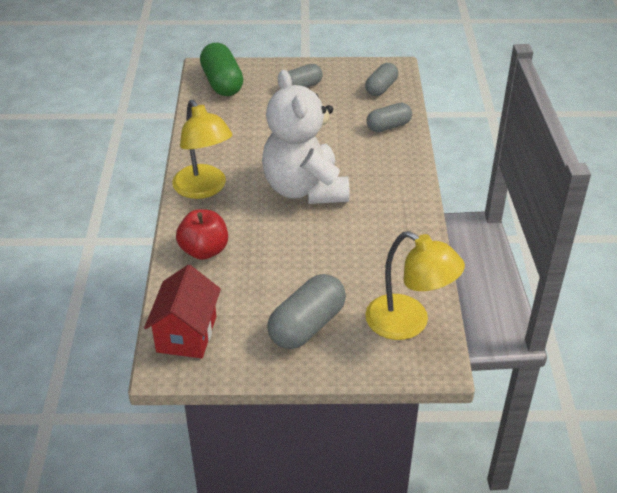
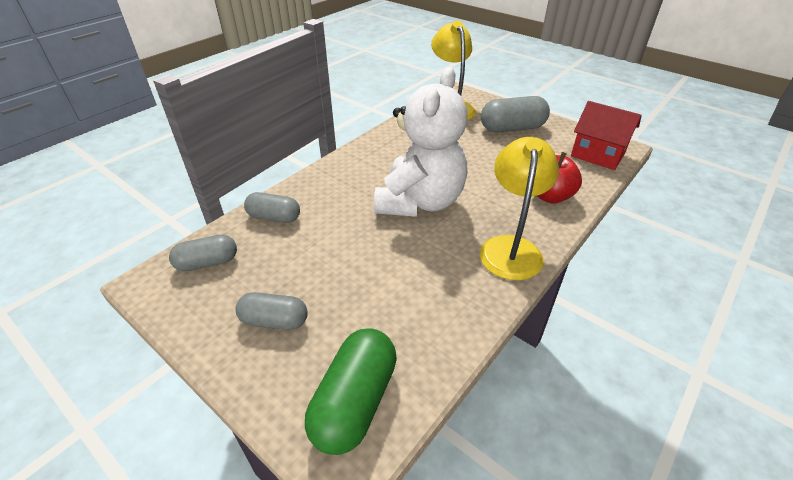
camera: 140 degrees left, 0 degrees up
red house [144,265,221,359] -> red house turned 75 degrees clockwise [571,101,642,170]

